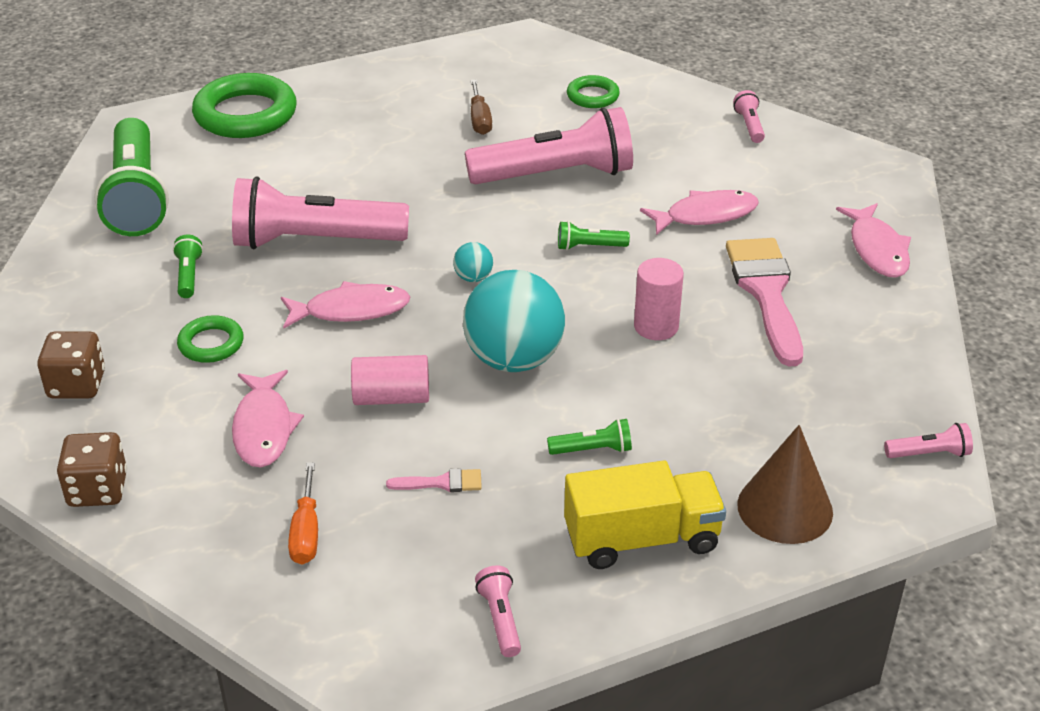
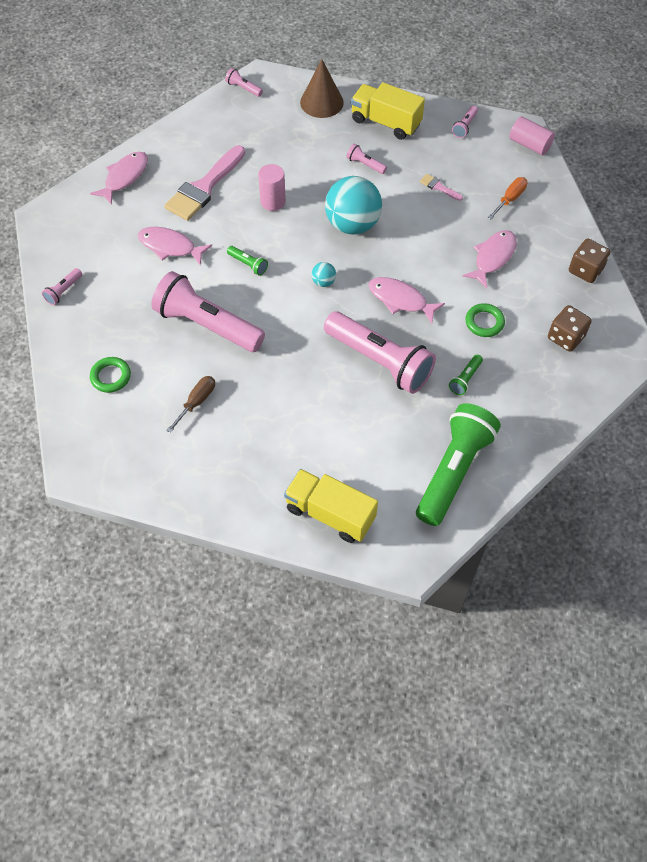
camera: 140 degrees left, 20 degrees up
green ring [192,73,297,138] -> yellow truck [284,469,378,543]
pink cylinder [351,355,429,405] -> pink cylinder moved to [509,116,555,155]
green flashlight [547,419,632,455] -> pink flashlight [346,144,387,174]

